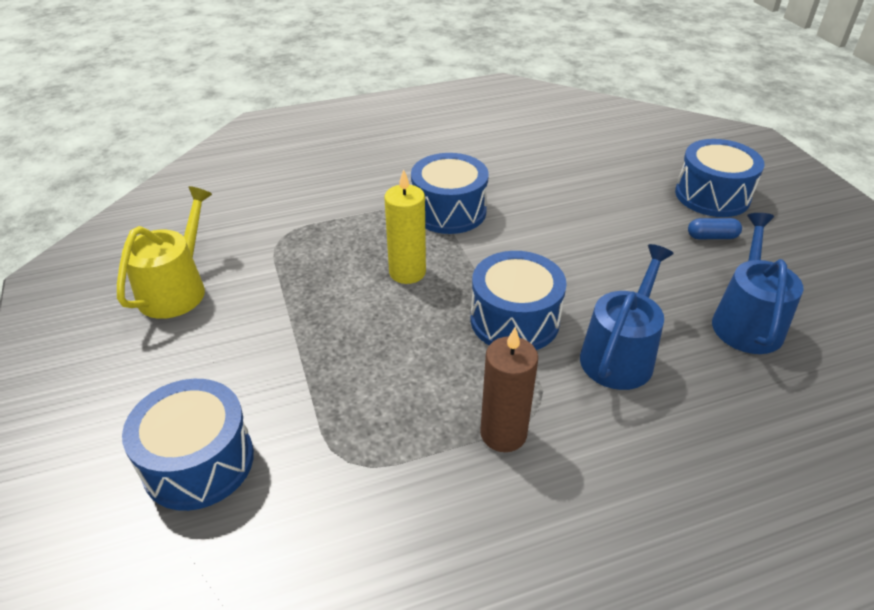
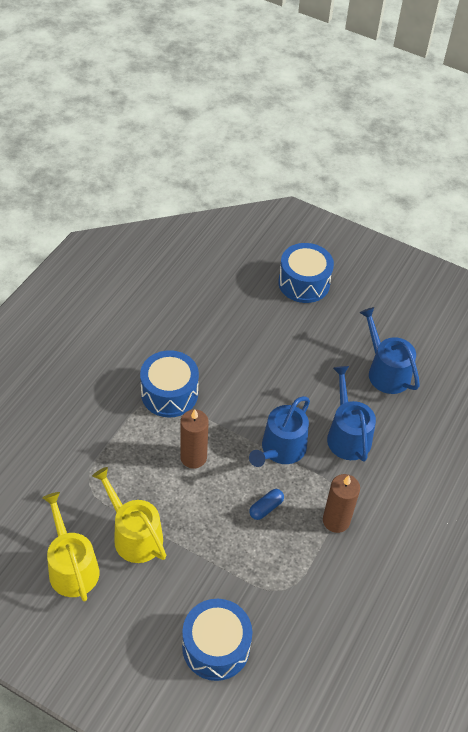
camera: 45 degrees left, 10 degrees up
yellow candle [384,169,426,284] -> brown candle [180,409,209,469]
blue drum [471,251,567,350] -> blue watering can [249,396,310,467]
blue capsule [688,218,742,239] -> blue capsule moved to [249,489,284,520]
none -> yellow watering can [92,467,166,563]

